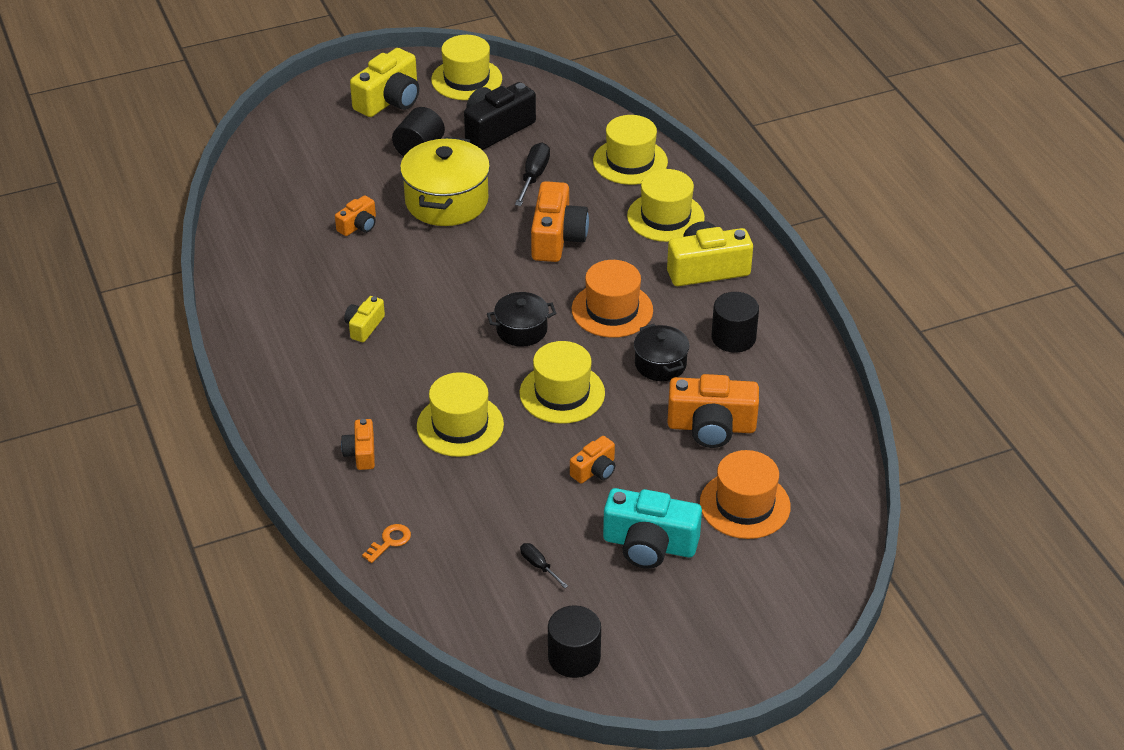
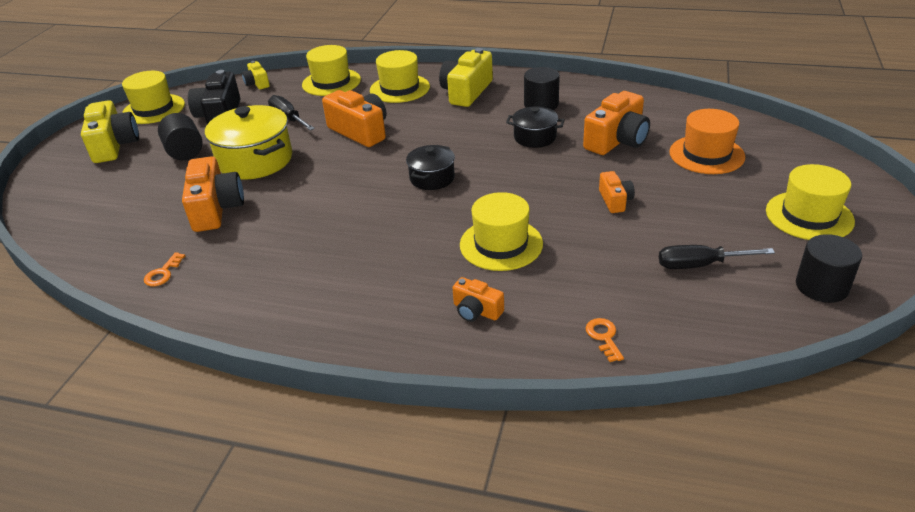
camera: 50 degrees left, 5 degrees down
orange camera [335,195,376,236] -> orange camera [182,156,244,232], size x1.85
yellow camera [344,296,385,342] -> yellow camera moved to [242,61,270,89]
yellow hat [520,341,605,424] -> yellow hat moved to [766,164,855,240]
black screwdriver [520,543,568,588] -> black screwdriver [659,245,775,269], size x1.73
orange hat [572,260,653,338] -> none
turquoise camera [603,488,702,569] -> none
none -> orange key [144,252,185,286]

